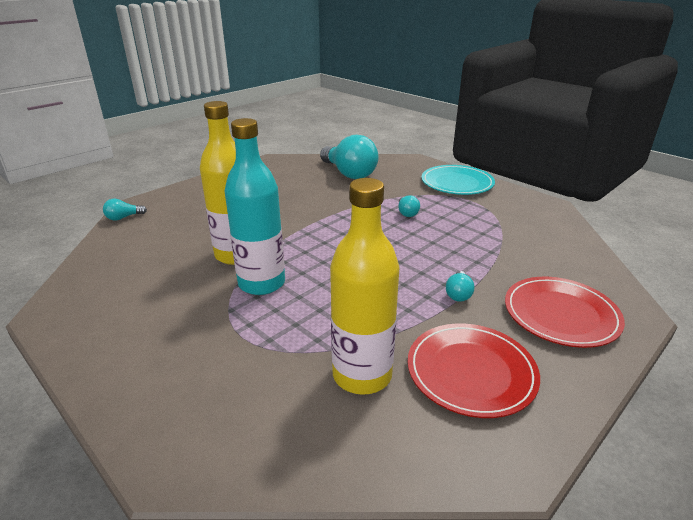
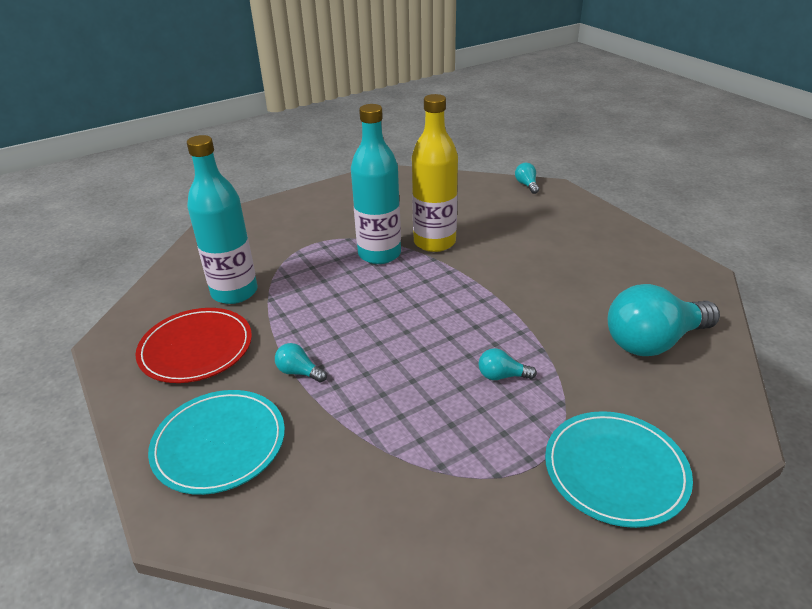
camera: 105 degrees right, 5 degrees up
yellow bottle [330,178,400,395] -> turquoise bottle [187,135,258,304]
red plate [505,277,625,348] -> turquoise plate [148,390,285,495]

